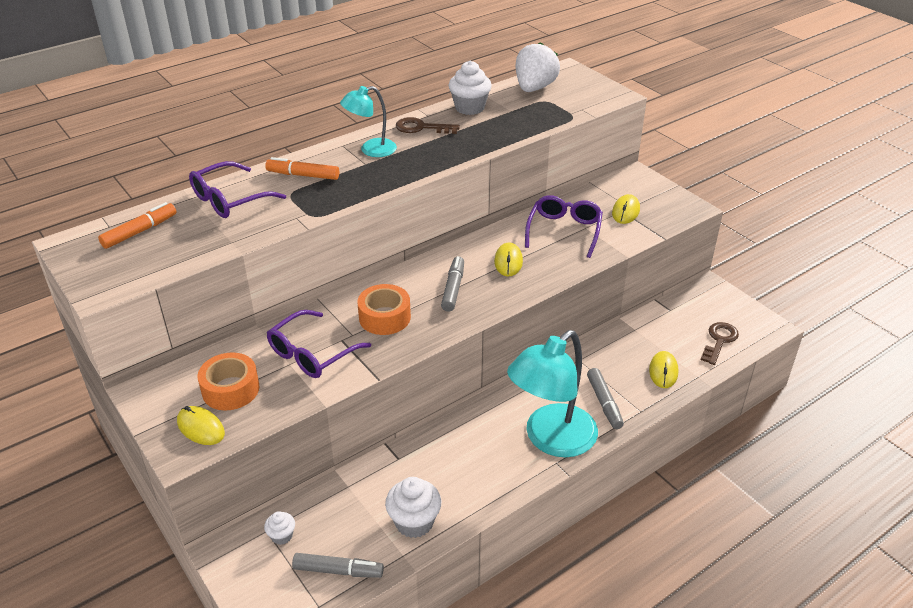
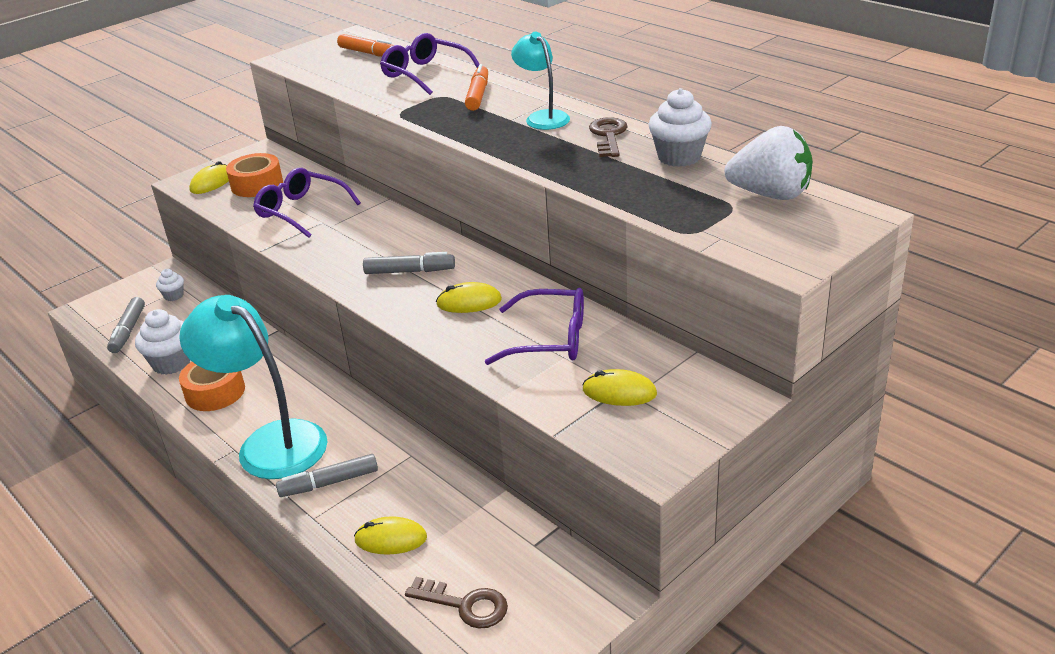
camera: 85 degrees right, 5 degrees down
orange tape [357,284,411,335] -> orange tape moved to [179,362,245,411]

